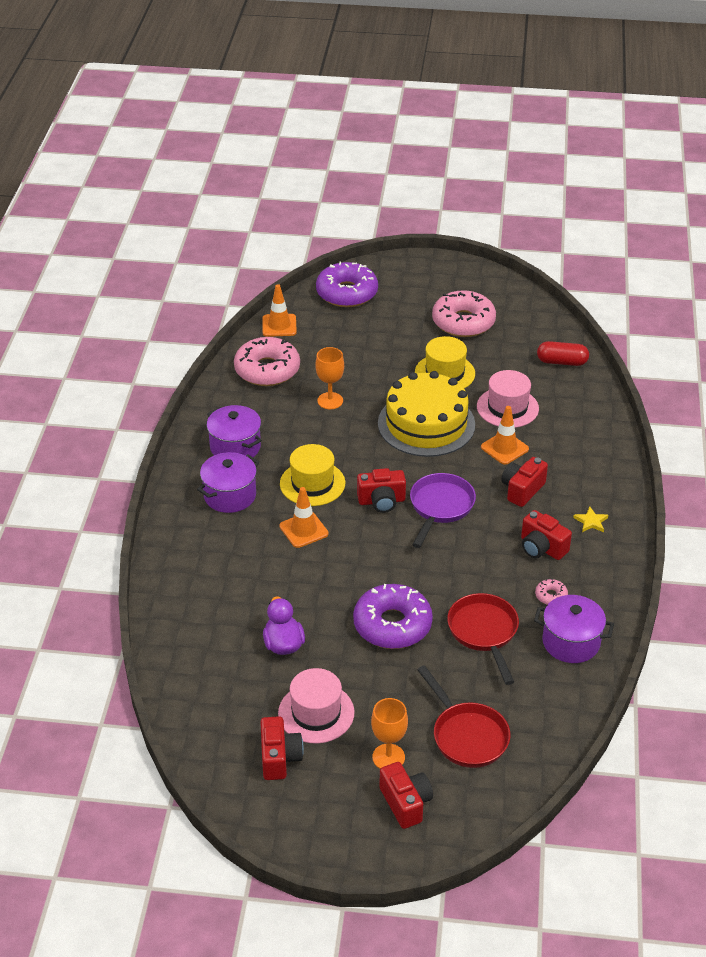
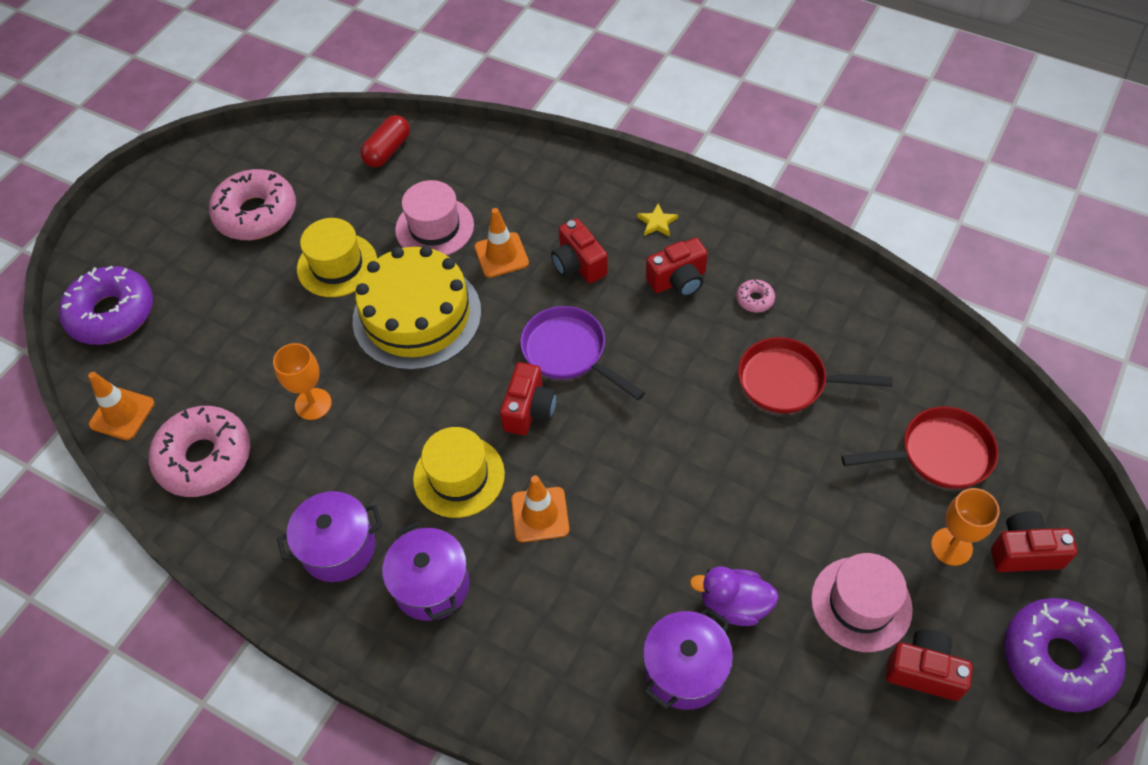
camera: 65 degrees left, 15 degrees up
purple donut [353,584,433,649] -> purple donut moved to [1004,598,1126,712]
purple pot [534,595,614,663] -> purple pot moved to [643,607,733,710]

